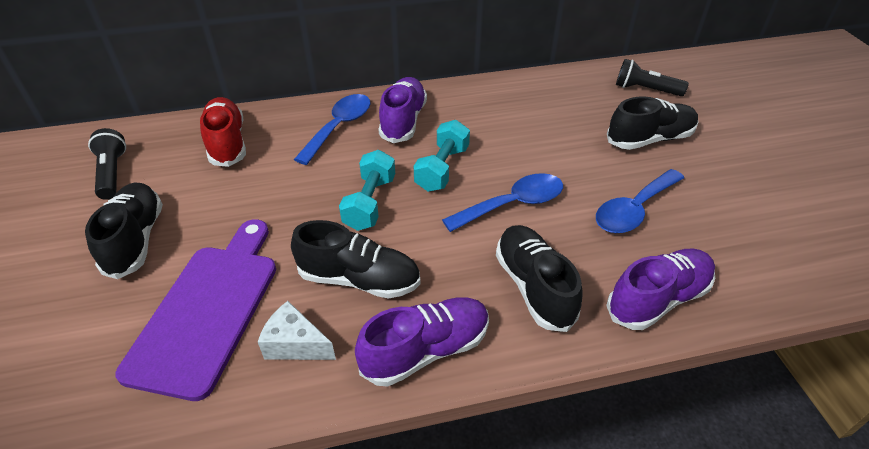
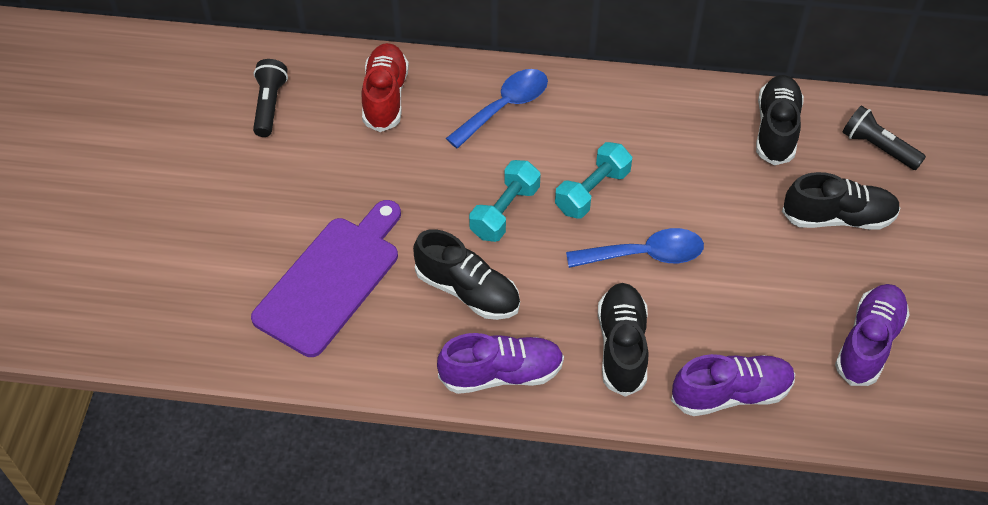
camera: 20 degrees right, 10 degrees up
black shoe [85,183,163,279] -> black shoe moved to [756,75,804,166]
white cheese [258,301,336,360] -> none
purple shoe [378,77,427,143] -> purple shoe moved to [835,284,910,386]
blue spoon [596,169,684,233] -> none

